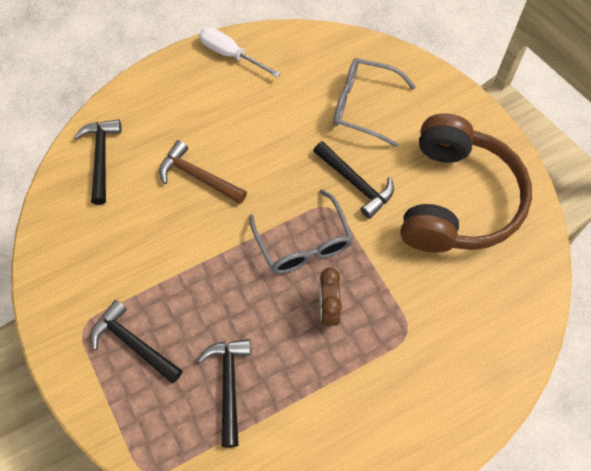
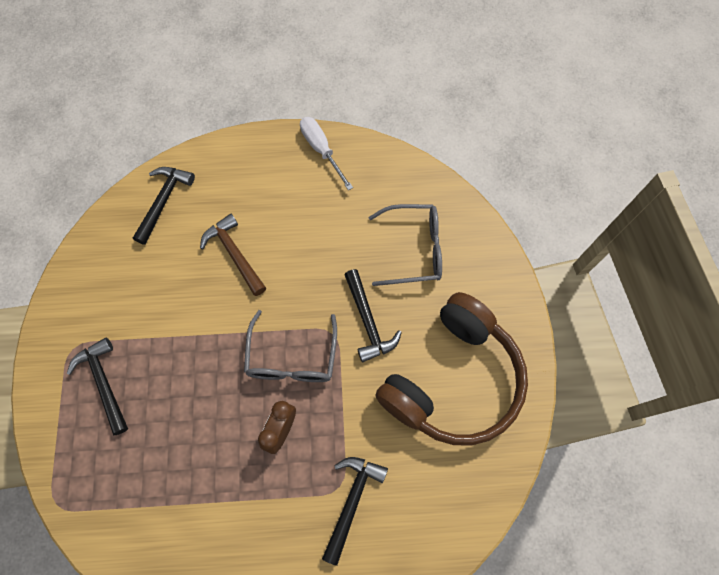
camera: 25 degrees right, 5 degrees up
black hammer [198,339,251,448] -> black hammer moved to [322,457,388,566]
grey glasses [333,58,416,147] -> grey glasses turned 135 degrees clockwise [369,204,442,286]

